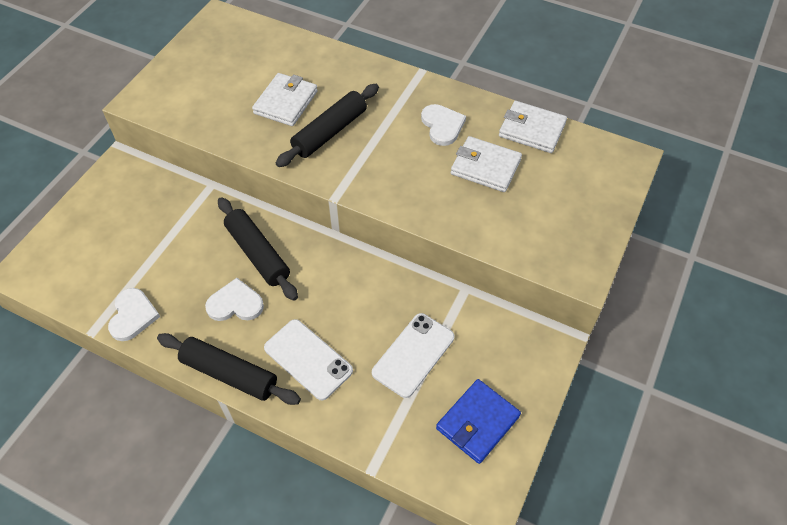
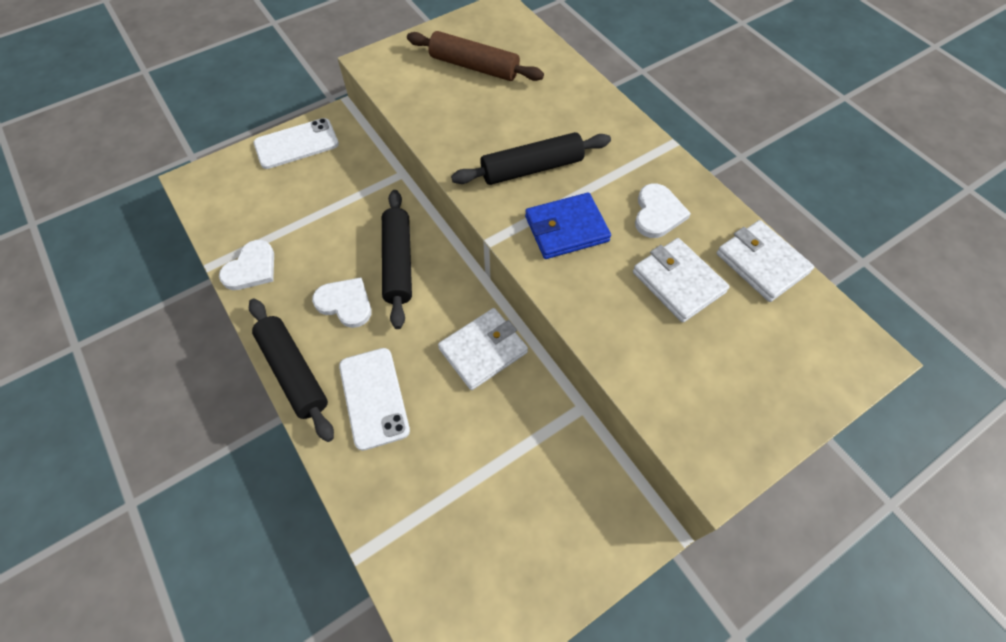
camera: 30 degrees right, 5 degrees up
white wallet [252,73,318,126] -> white wallet moved to [438,308,528,390]
white phone [372,313,454,398] -> white phone moved to [254,118,339,169]
blue wallet [436,379,521,464] -> blue wallet moved to [525,192,611,259]
none -> brown rolling pin [407,31,544,81]

